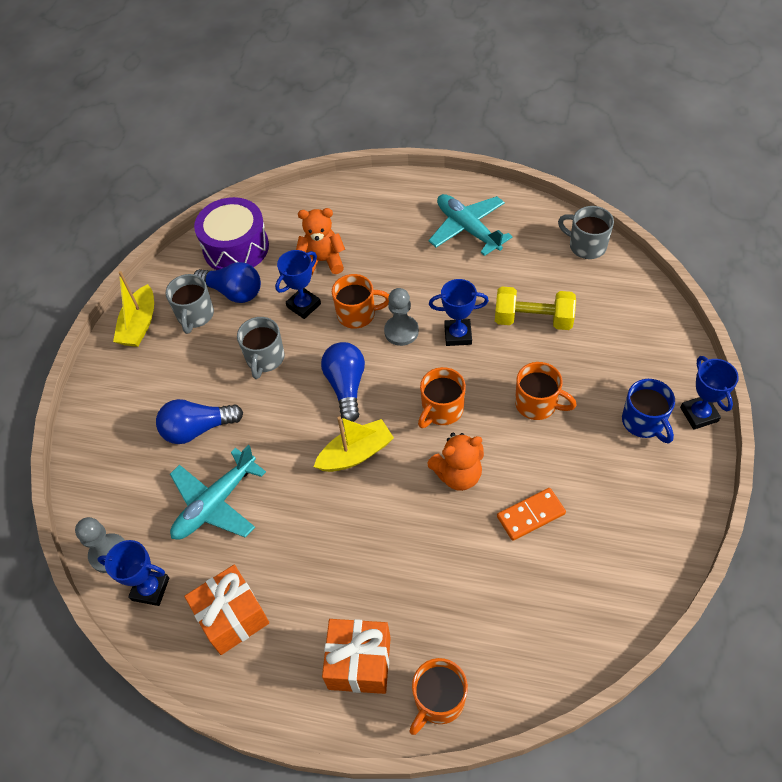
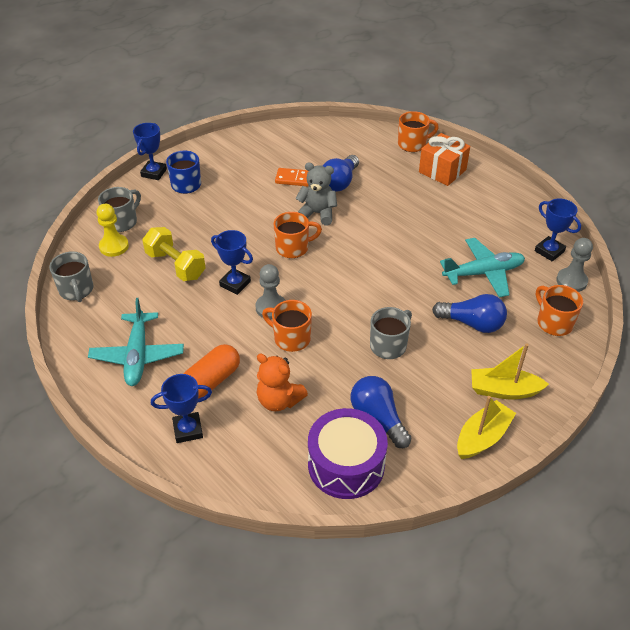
camera: 150 degrees left, 10 degrees down
grey mug [166,274,214,334] -> grey mug moved to [98,187,141,232]
orange gift [184,565,269,655] -> none
blue trophy [275,250,321,319] -> blue trophy moved to [151,374,212,443]
yellow boat [314,416,394,472] -> yellow boat moved to [471,343,549,399]
blue light bulb [321,342,365,422] -> blue light bulb moved to [323,155,359,192]
orange teddy bear [427,433,484,491] -> grey teddy bear [295,163,337,225]
orange mug [515,362,577,420] -> orange mug moved to [536,285,583,336]
none -> yellow pawn [97,204,129,257]
none -> orange capsule [183,344,240,398]

